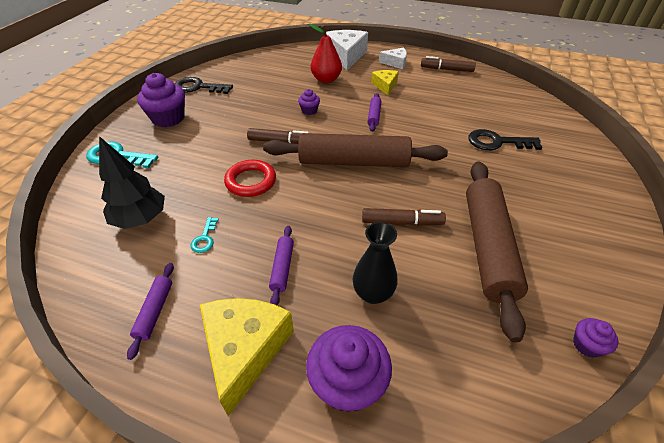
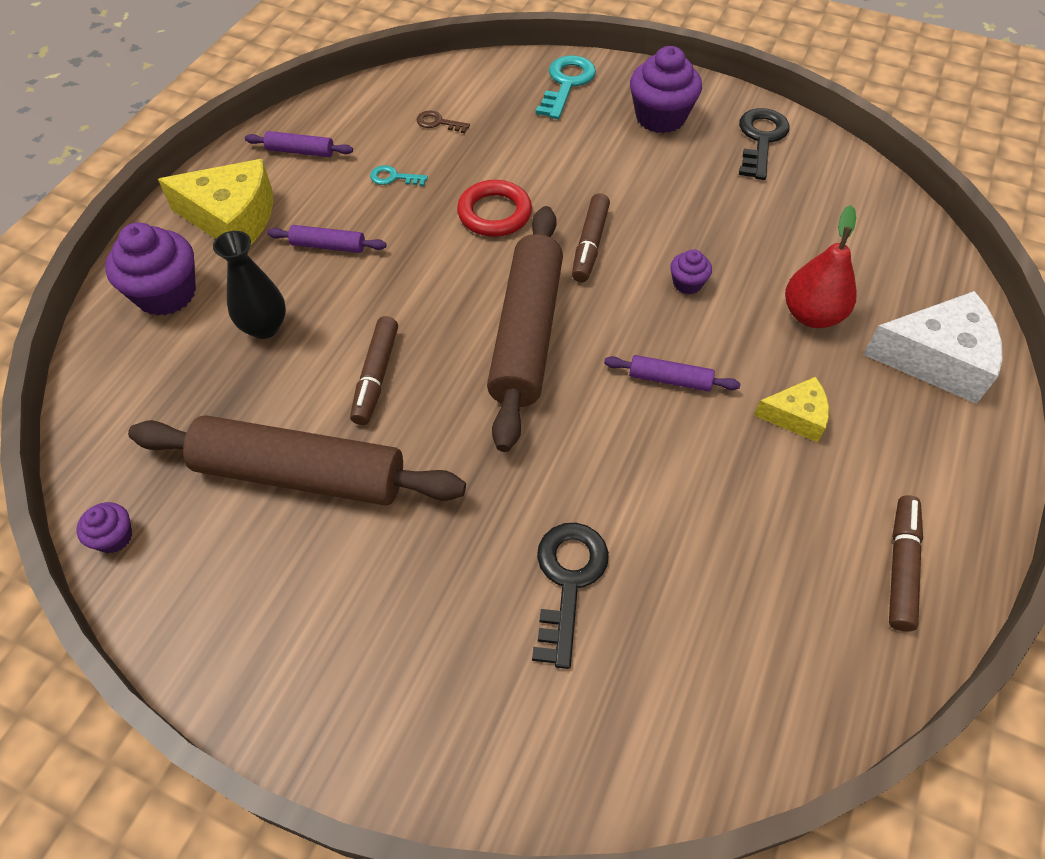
camera: 95 degrees right, 10 degrees up
black tree [99,136,165,229] -> brown key [416,111,470,133]
white cheese [379,48,407,69] -> none

